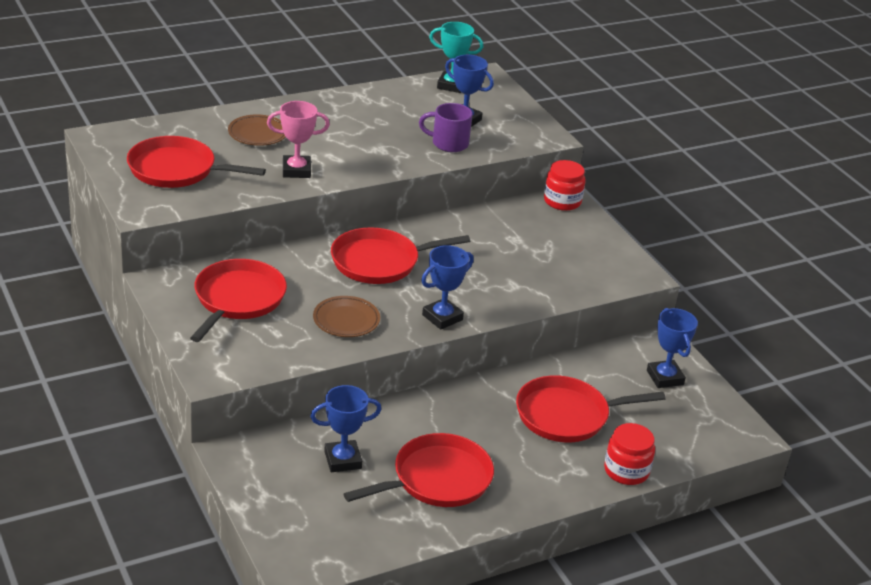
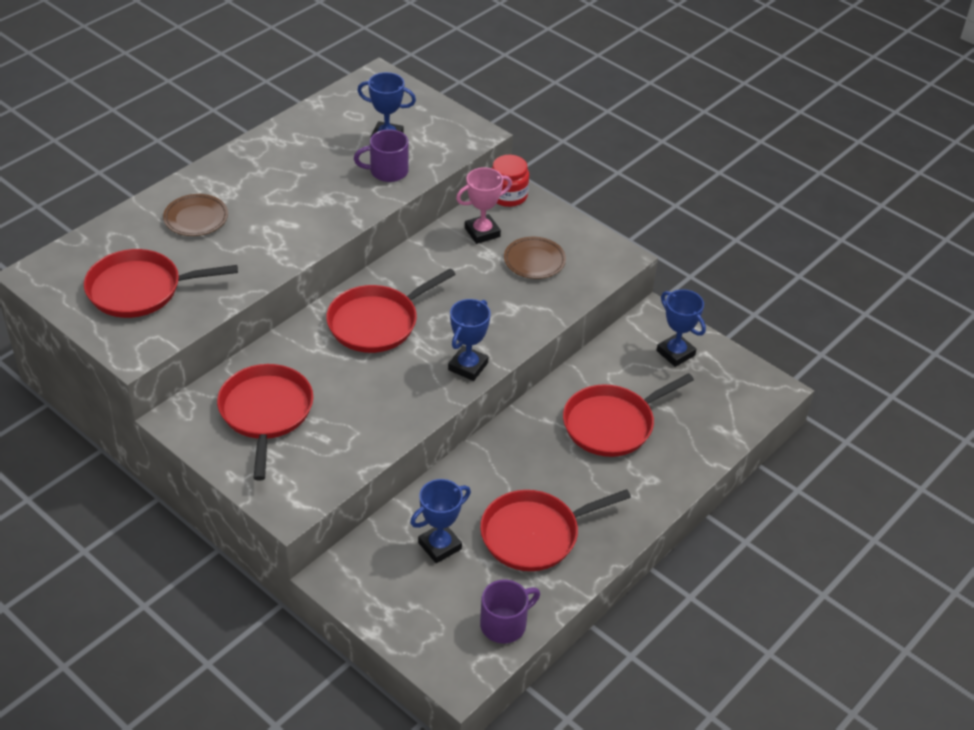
camera: 20 degrees left, 10 degrees up
pink trophy [267,101,330,178] -> pink trophy moved to [456,167,512,244]
brown plate [313,296,380,337] -> brown plate moved to [504,237,566,279]
red pan [344,433,494,507] -> red pan turned 150 degrees counterclockwise [480,489,631,571]
turquoise trophy [429,22,483,93] -> none
red jar [604,423,655,485] -> none
none -> purple mug [480,580,540,643]

